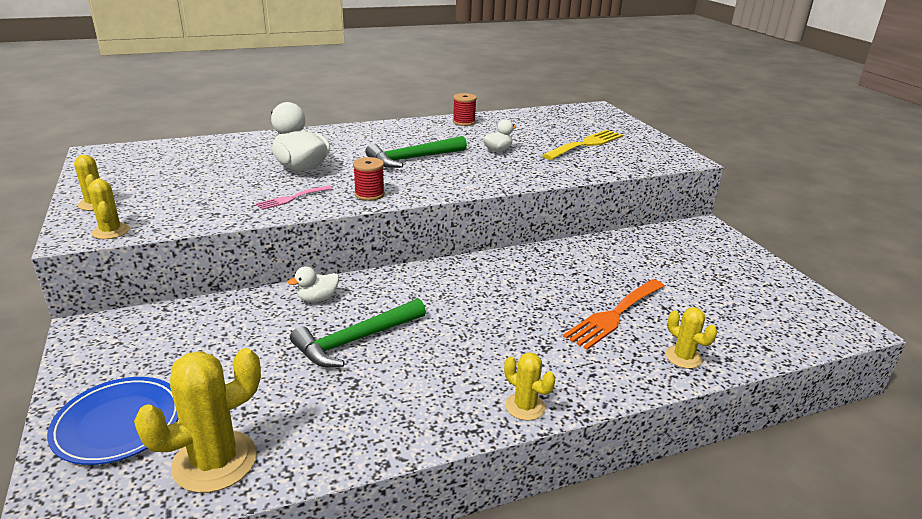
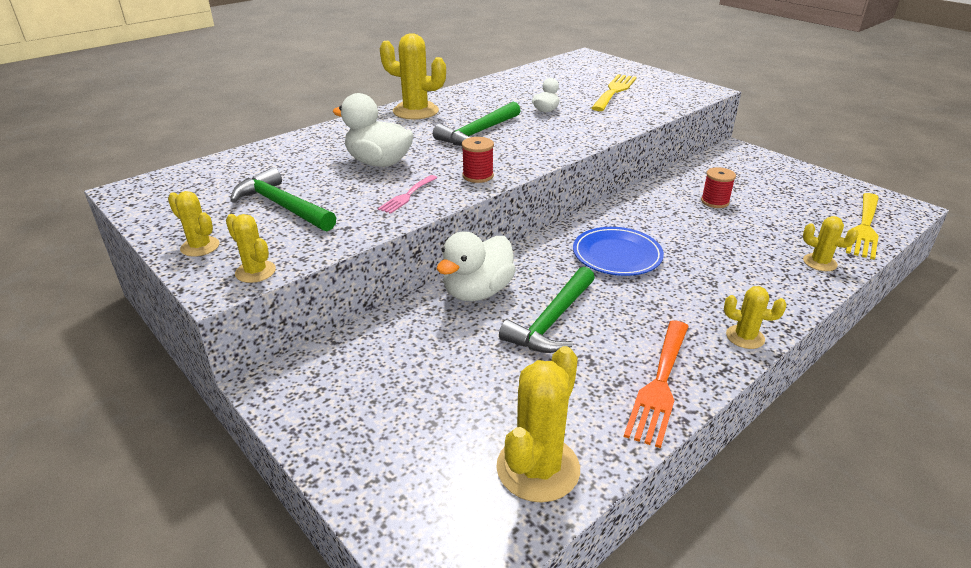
camera: 20 degrees left, 5 degrees up
blue plate [47,377,178,465] -> blue plate moved to [573,227,664,276]
white duck [288,266,339,302] -> white duck [436,231,516,301], size x1.87
red spool [453,93,477,126] -> red spool moved to [701,167,736,208]
orange fork [563,279,664,350] -> orange fork moved to [624,320,689,448]
none -> green hammer [230,167,336,231]
none -> yellow cactus [380,33,446,119]
none -> yellow fork [846,193,879,260]

